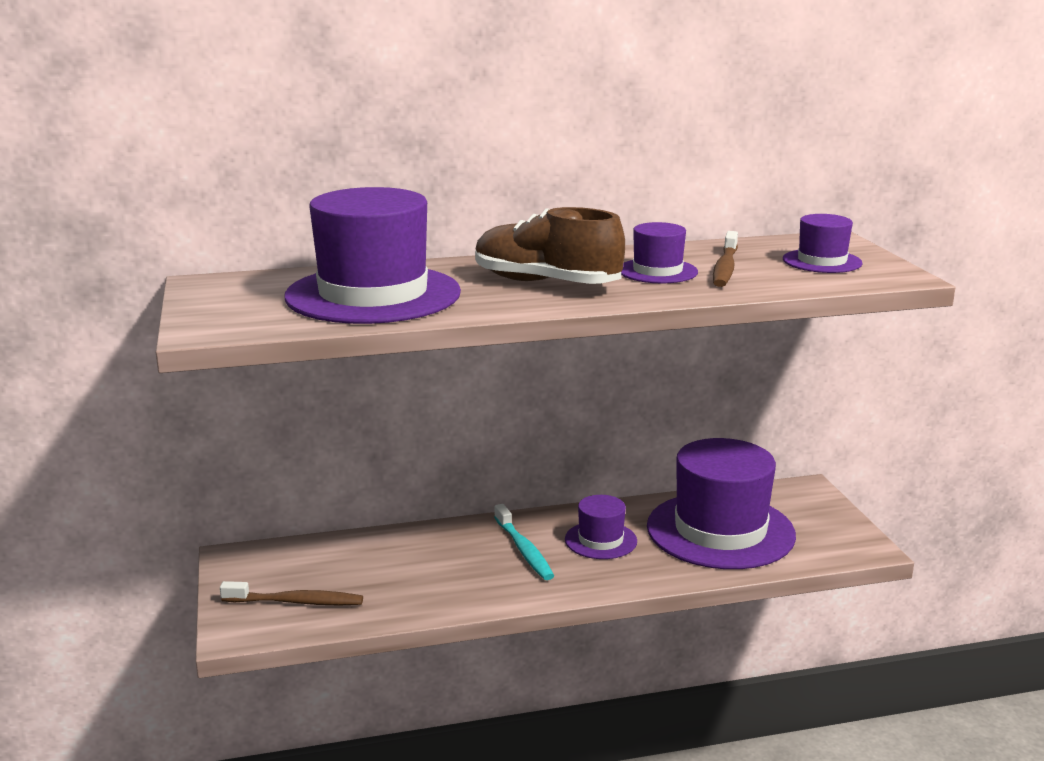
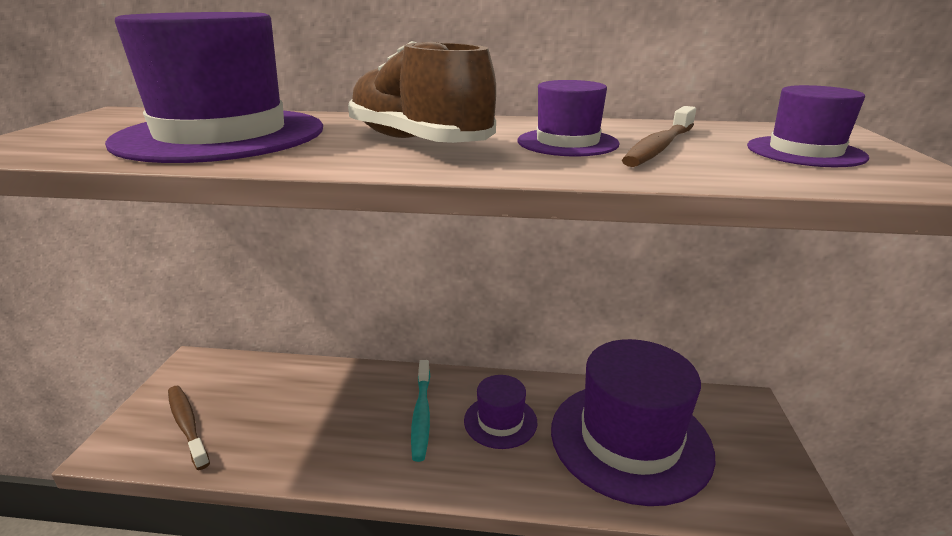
camera: 20 degrees right, 5 degrees up
brown toothbrush [220,581,363,606] -> brown toothbrush turned 150 degrees counterclockwise [168,386,210,470]

